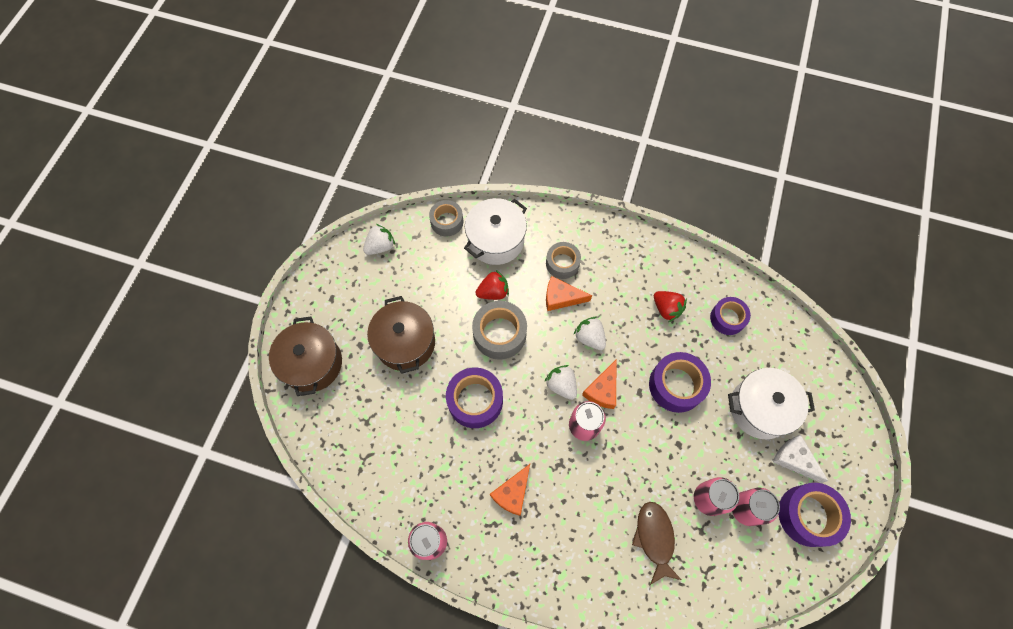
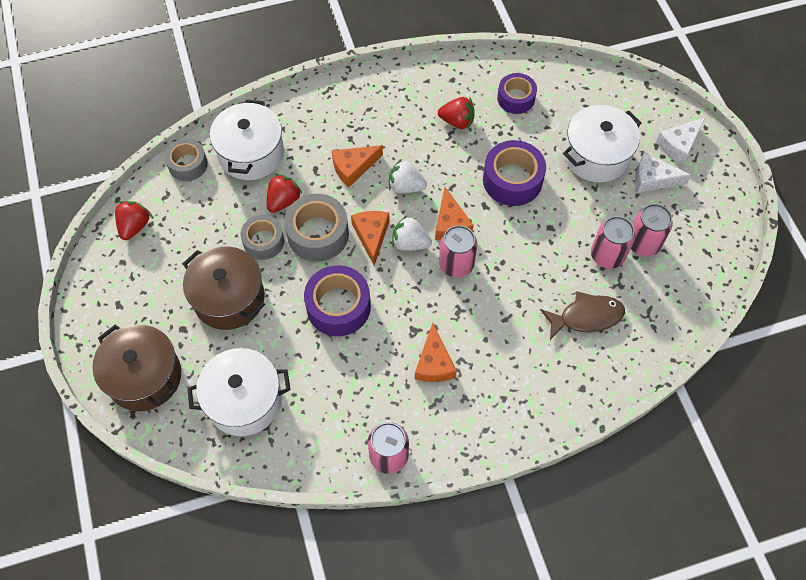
camera: 35 degrees left, 5 degrees down
white strawberry [363,224,395,255] -> red strawberry [115,201,151,240]
grey tape [546,242,581,279] -> grey tape moved to [241,215,284,260]
brown fish [632,502,681,585] -> brown fish turned 120 degrees clockwise [540,291,625,340]
purple tape [778,483,851,547] -> none
none -> white pot [187,348,291,436]
none -> orange cheese [351,211,390,265]
none -> white cheese [656,118,705,164]

